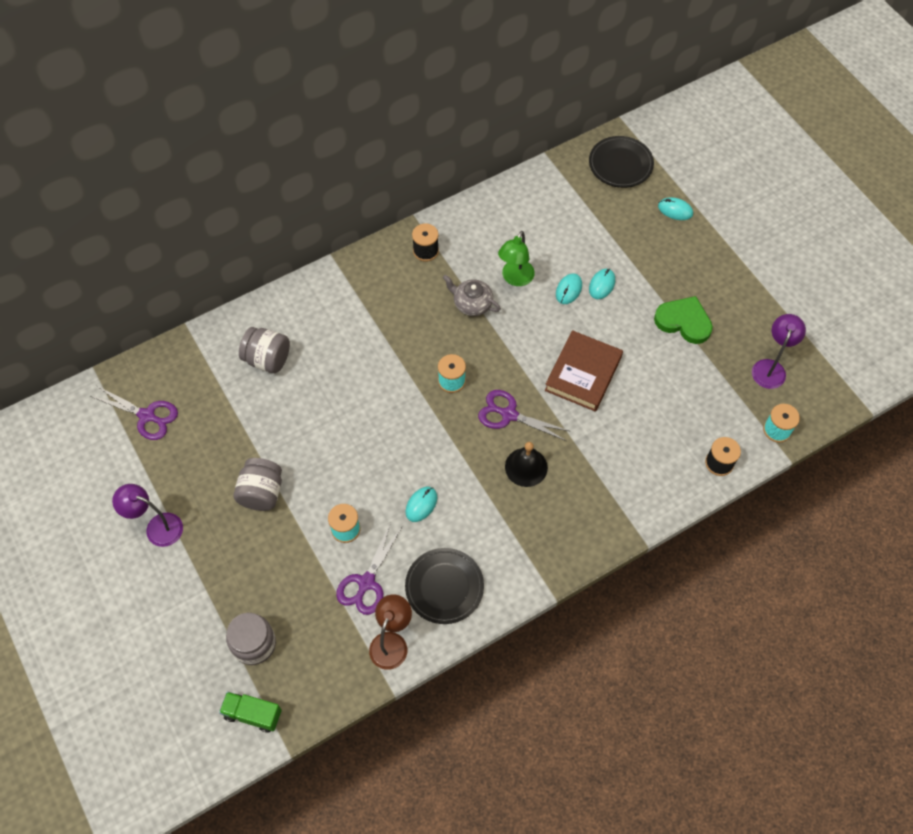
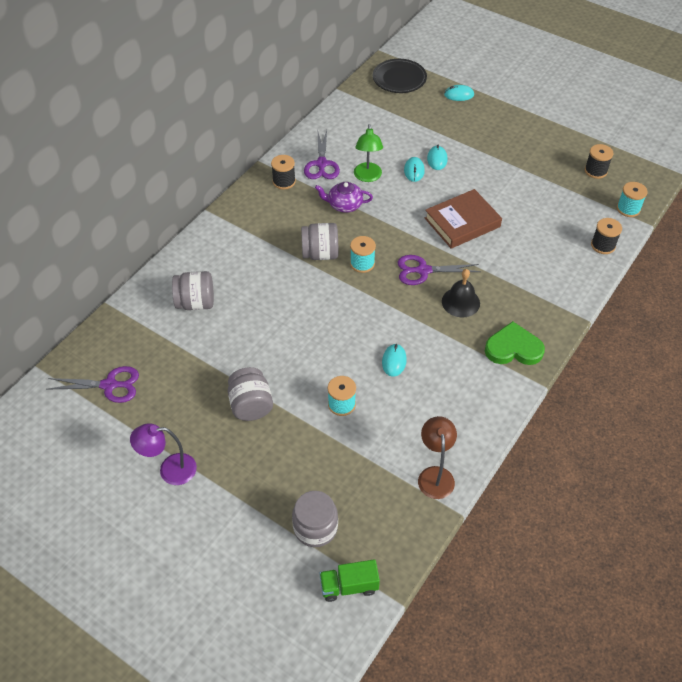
camera: 25 degrees left, 10 degrees down
purple scissors [336,522,402,615] -> purple scissors moved to [304,130,340,179]
black plate [405,548,484,624] -> none
grey teapot [443,275,501,316] -> purple teapot [315,182,373,213]
brown book [545,330,623,412] -> brown book turned 60 degrees clockwise [425,189,502,249]
green heart [654,296,713,344] -> green heart moved to [485,321,545,365]
purple lamp [752,314,806,389] -> black spool [585,144,613,179]
none -> grey jar [301,223,339,260]

